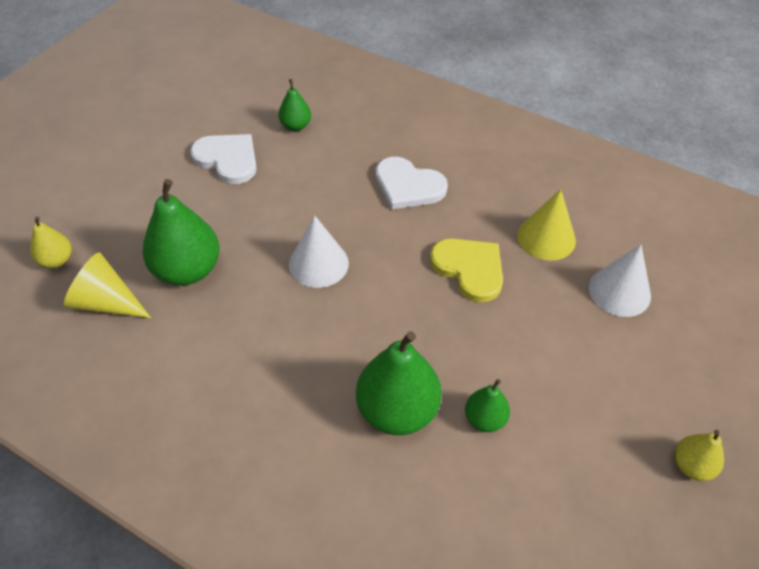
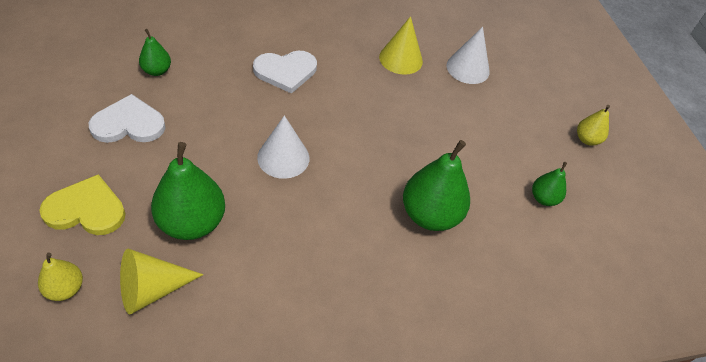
camera: 50 degrees left, 0 degrees up
yellow heart [430,238,503,302] -> yellow heart moved to [39,174,126,235]
green pear [465,379,510,432] -> green pear moved to [532,162,567,206]

